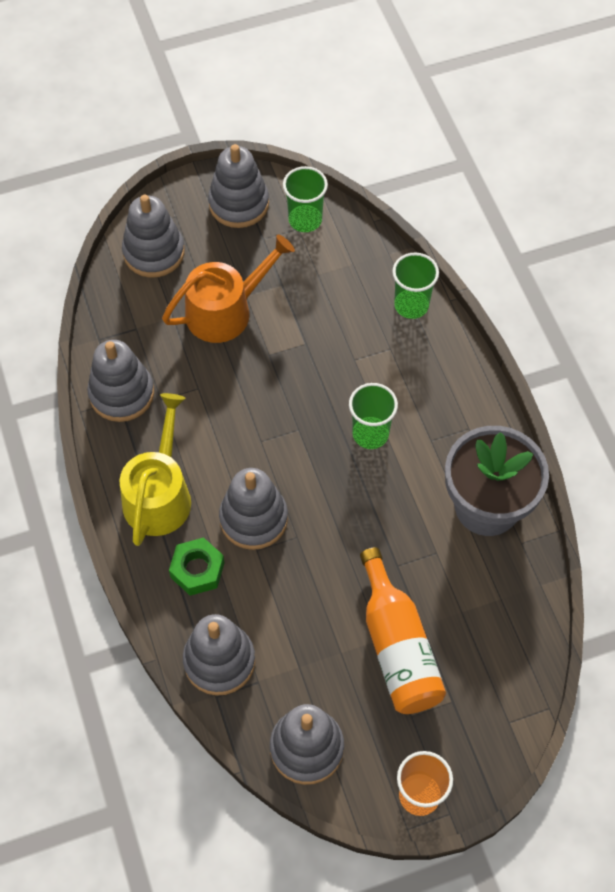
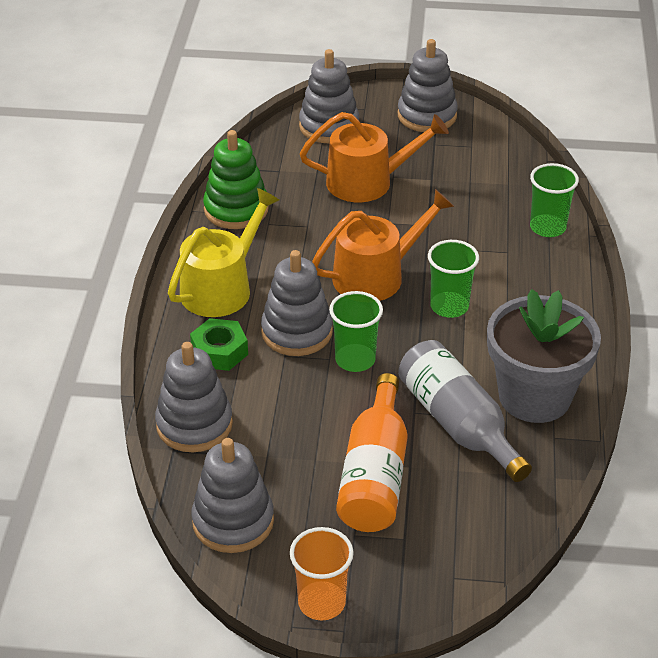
camera: 25 degrees right, 20 degrees down
grey stacking toy [87,340,154,422] -> green stacking toy [203,130,269,229]
green cup [283,166,328,232] -> green cup moved to [329,291,383,372]
none -> orange watering can [312,189,454,301]
none -> grey bottle [398,340,532,482]

